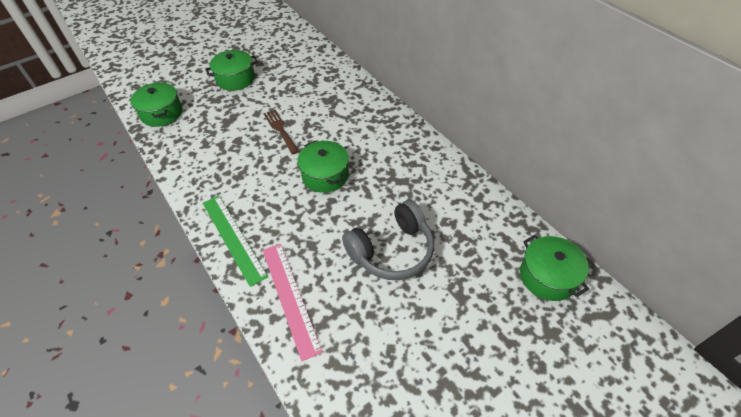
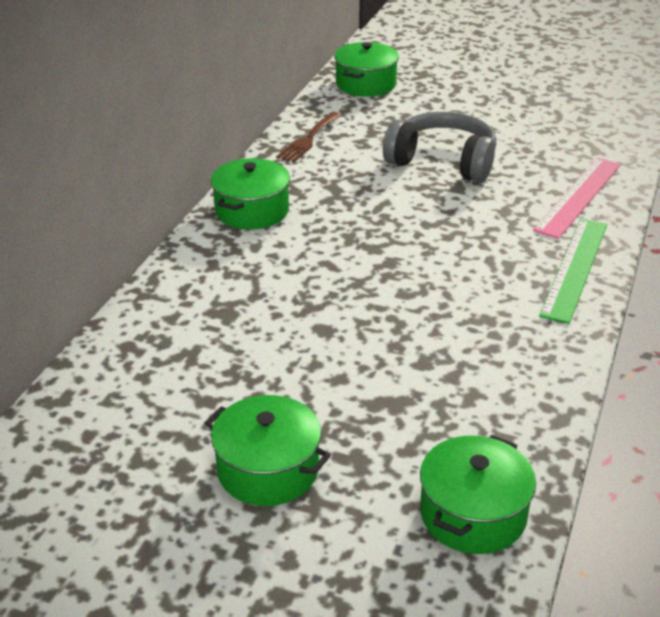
camera: 125 degrees left, 15 degrees down
brown fork [264,110,299,155] -> brown fork moved to [276,112,341,162]
green pot [297,141,349,193] -> green pot moved to [211,158,290,230]

